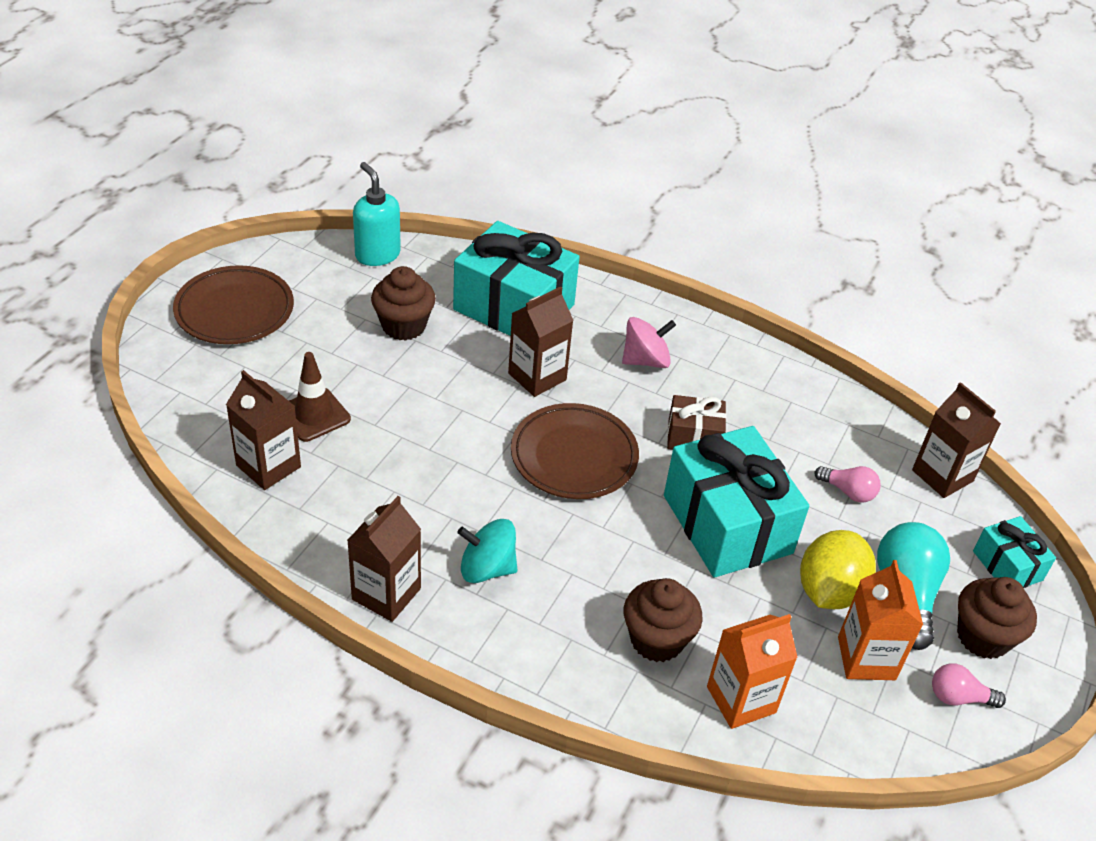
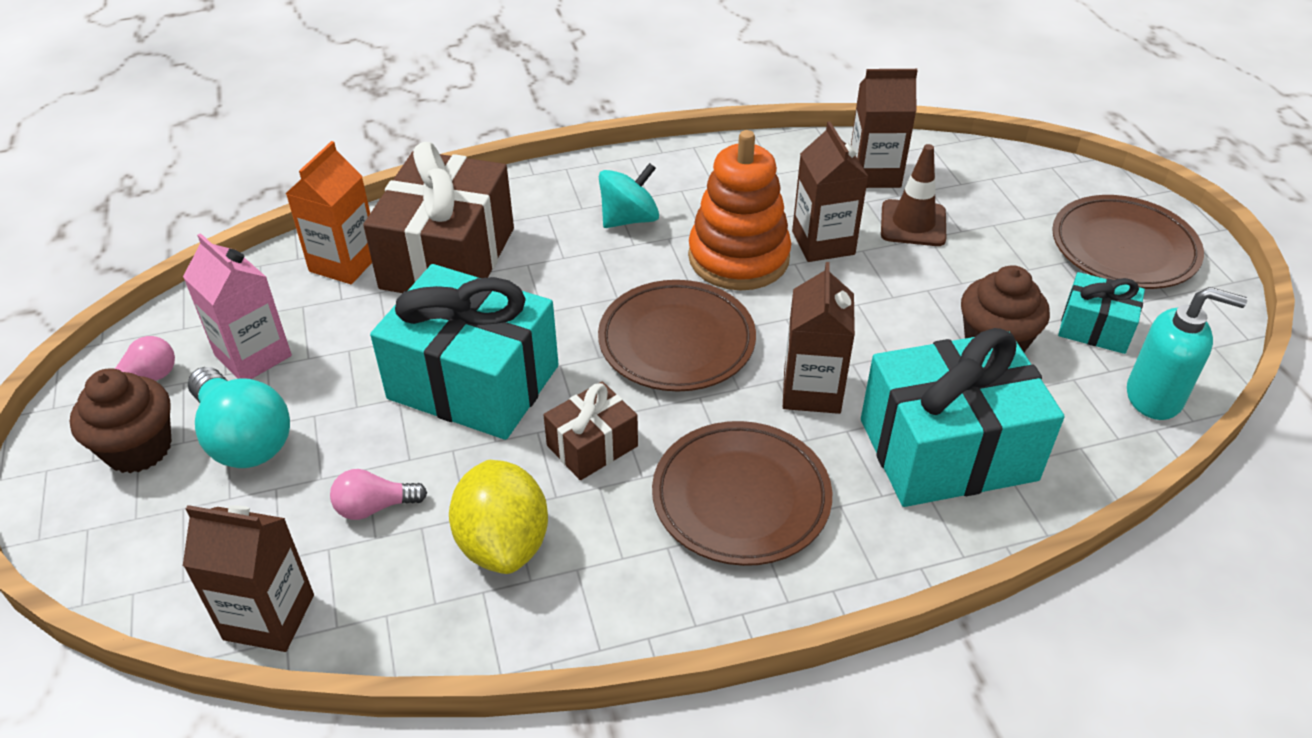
camera: 140 degrees right, 0 degrees up
brown carton [347,496,421,622] -> brown carton moved to [792,121,868,262]
pink spinning top [622,317,676,368] -> brown plate [652,421,832,566]
brown cupcake [624,578,703,662] -> brown gift [363,142,514,293]
yellow lemon [800,530,876,609] -> yellow lemon moved to [449,460,548,574]
orange carton [838,560,923,680] -> pink carton [183,233,292,379]
turquoise gift [973,516,1056,588] -> turquoise gift moved to [1058,272,1145,354]
none -> orange stacking toy [688,130,791,290]

